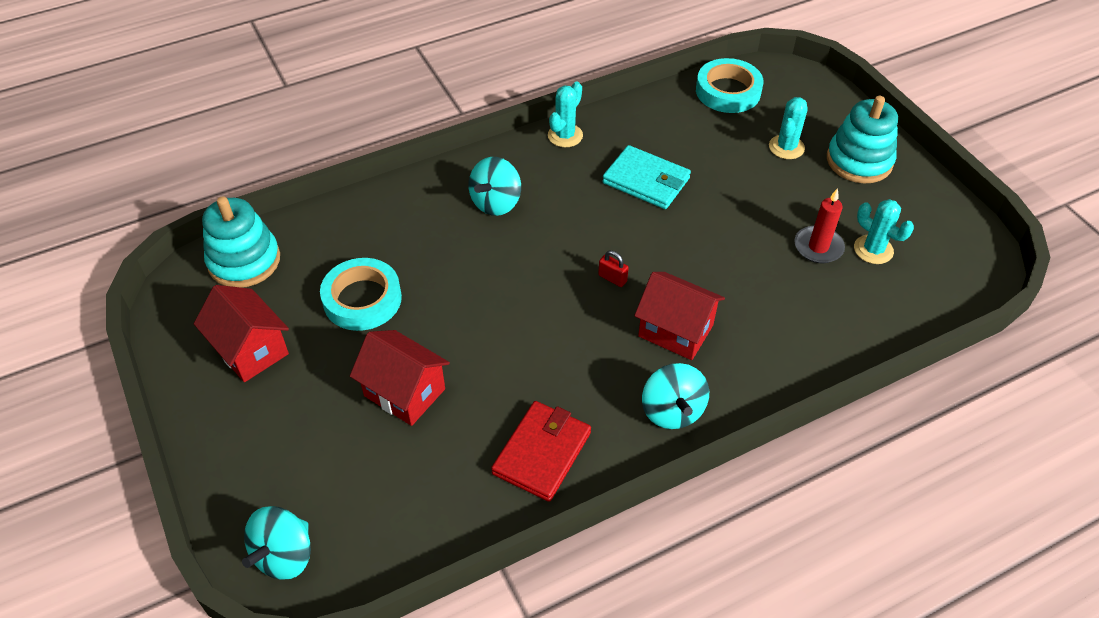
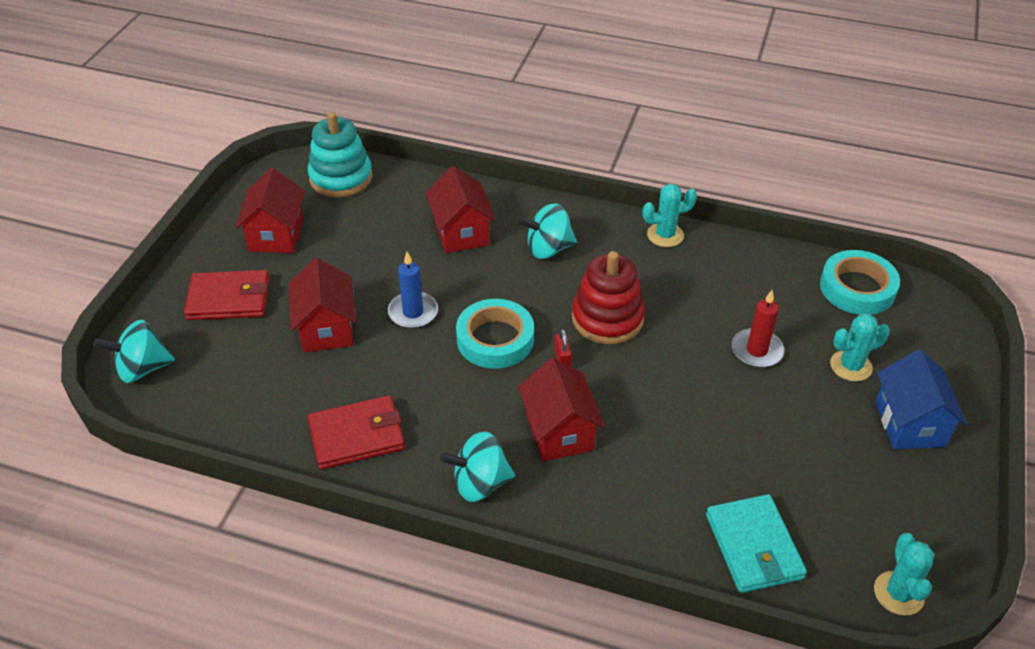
camera: 45 degrees right, 5 degrees down
turquoise tape [320,258,402,331] -> turquoise tape moved to [456,299,534,369]
turquoise wallet [603,145,691,209] -> turquoise wallet moved to [706,494,807,593]
turquoise spinning top [642,363,709,429] -> turquoise spinning top turned 45 degrees clockwise [440,431,515,502]
red candle [794,188,845,263] -> red candle moved to [732,290,784,368]
turquoise stacking toy [827,96,898,183] -> blue house [876,349,967,449]
turquoise cactus [854,199,914,264] -> turquoise cactus moved to [874,533,934,616]
none -> red wallet [184,270,270,320]
none -> blue candle [388,252,438,328]
none -> red house [426,166,496,253]
none -> red stacking toy [572,251,645,344]

